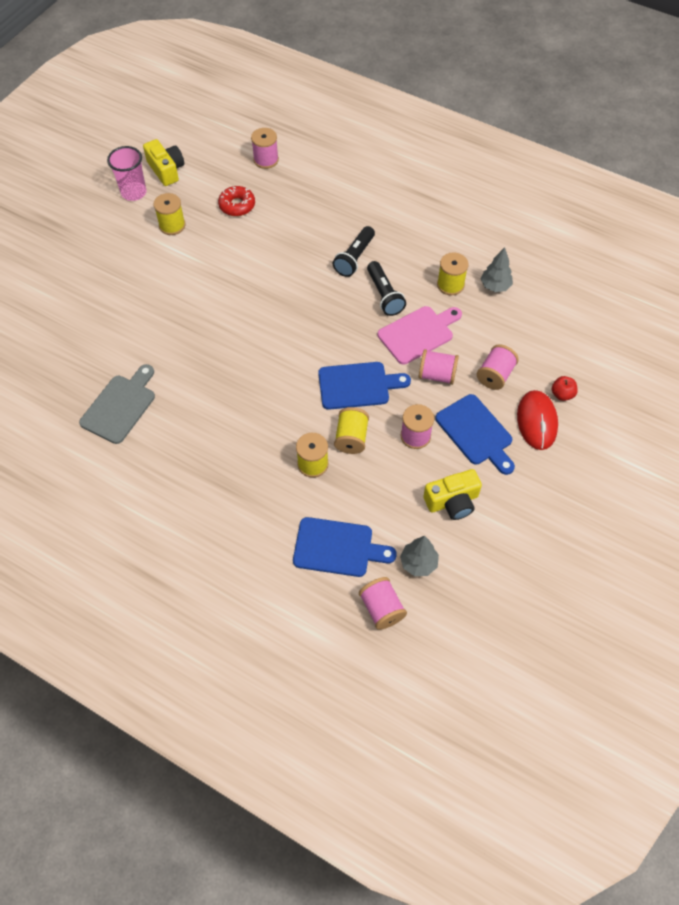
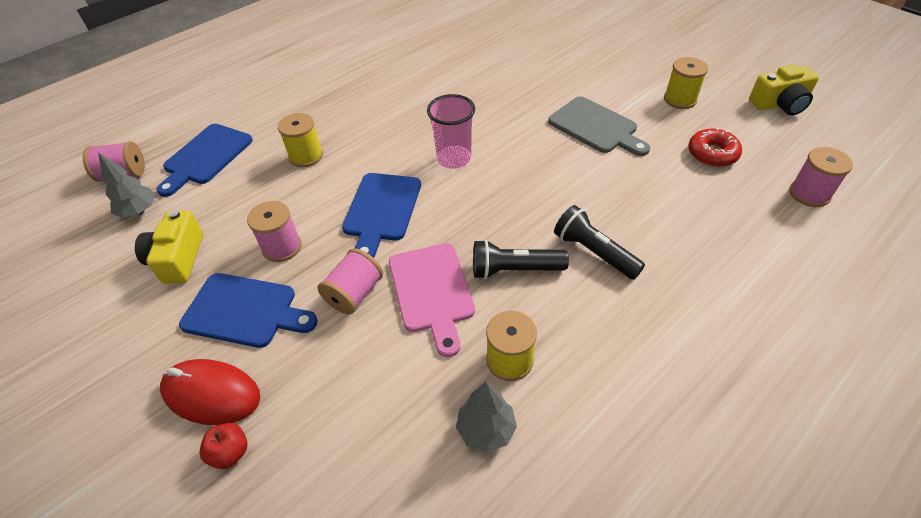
camera: 110 degrees right, 10 degrees down
grey cutting board [79,364,155,444] -> grey cutting board moved to [548,96,650,156]
pink cup [107,146,147,201] -> pink cup moved to [427,94,475,169]
yellow spool [334,407,369,454] -> none
blue cutting board [435,394,515,475] -> blue cutting board turned 150 degrees counterclockwise [179,273,318,348]
pink spool [477,344,519,390] -> none

